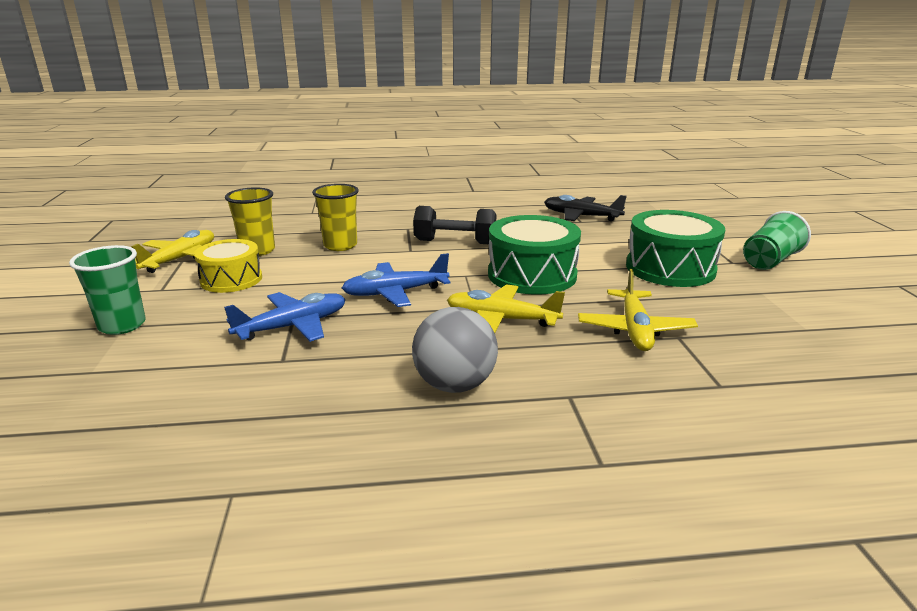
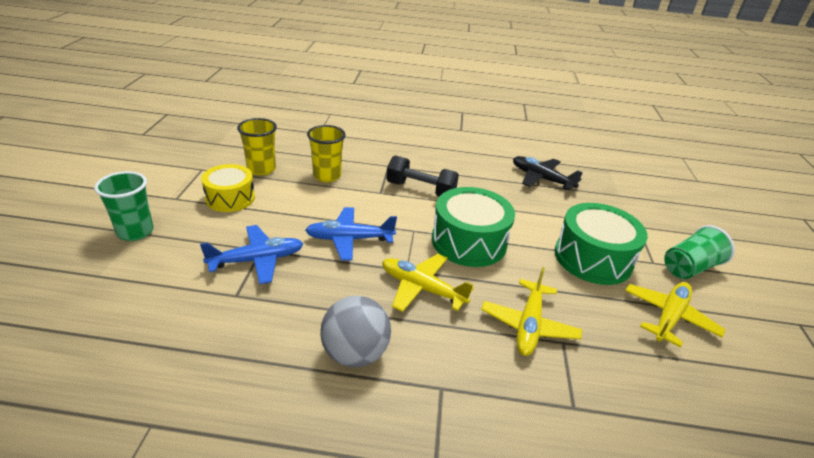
camera: 10 degrees right, 10 degrees up
yellow plane [131,230,214,273] -> yellow plane moved to [625,282,725,347]

